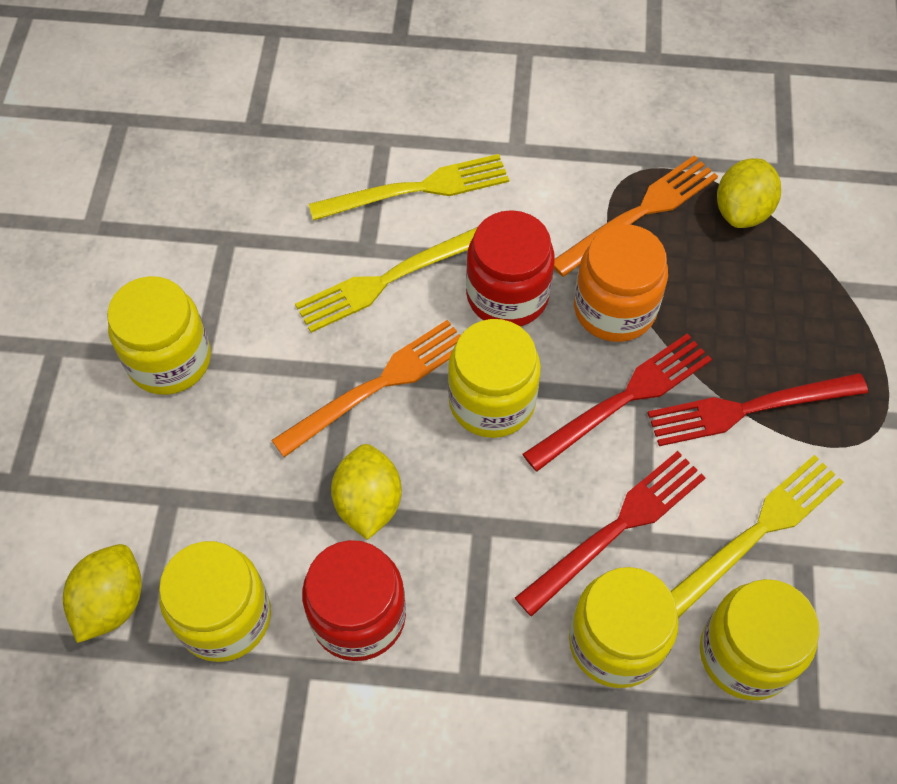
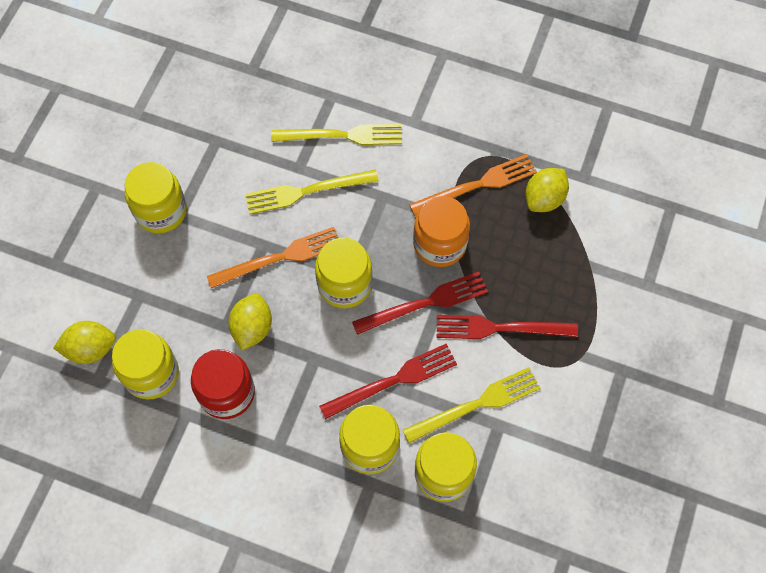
camera: 15 degrees right, 5 degrees up
yellow lemon [63,544,142,643] -> yellow lemon turned 45 degrees clockwise [53,321,116,364]
red jar [466,210,555,327] -> none

